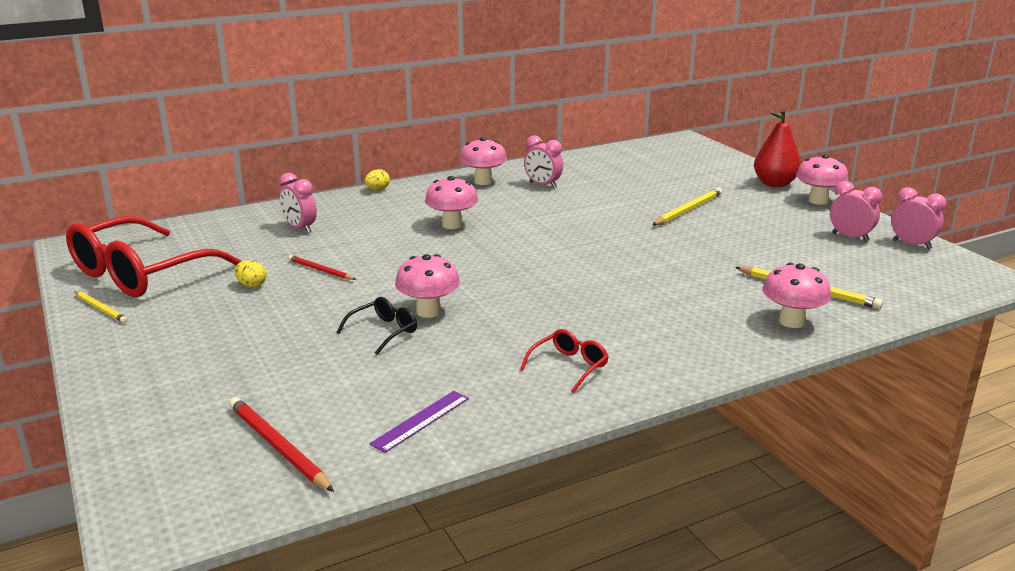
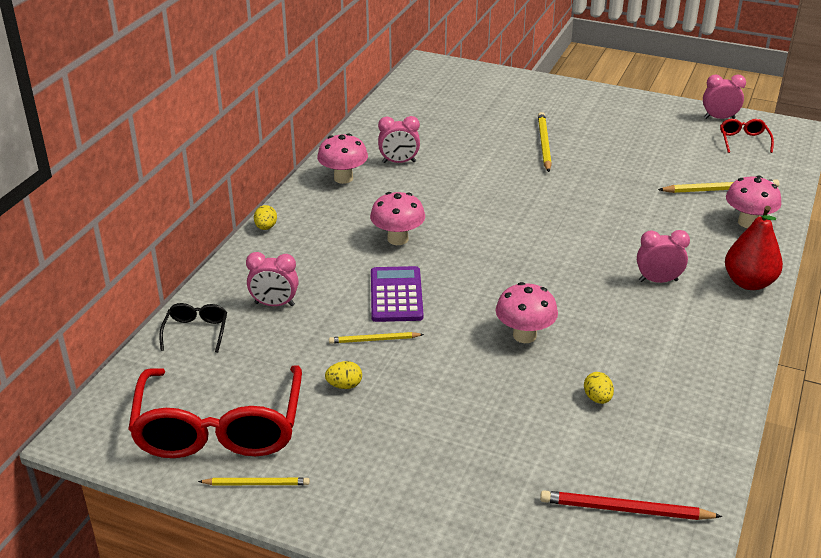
camera: 40 degrees left, 10 degrees up
red pencil [288,255,356,280] -> yellow pencil [329,332,424,344]
black glasses [336,297,417,355] -> black glasses moved to [159,303,227,353]
purple ruler [369,391,469,453] -> none
red glasses [520,329,609,393] -> red glasses moved to [720,119,774,153]
red pear [754,109,801,187] -> red pear moved to [725,206,783,290]
pink mushroom [796,154,848,205] -> none
pink clock [830,181,882,242] -> pink clock moved to [637,230,690,283]
none -> purple calculator [371,266,423,322]
none -> yellow egg [584,372,614,404]

